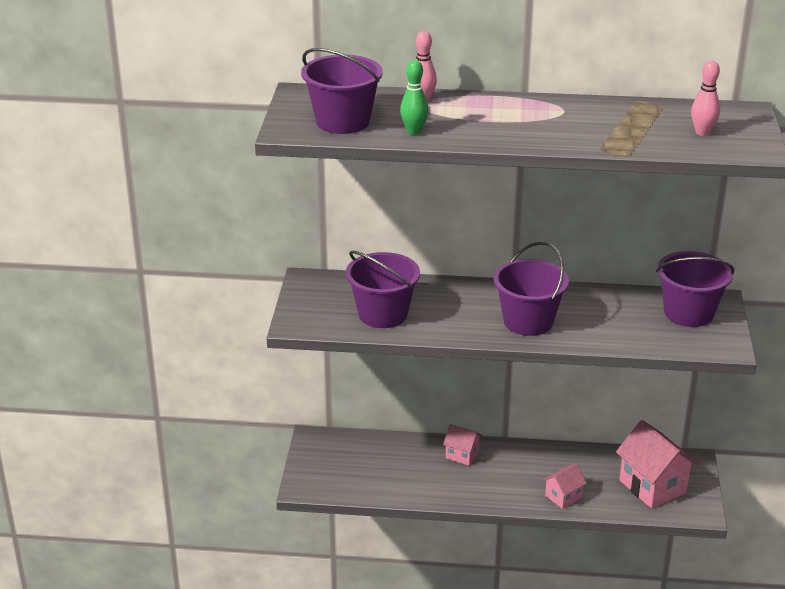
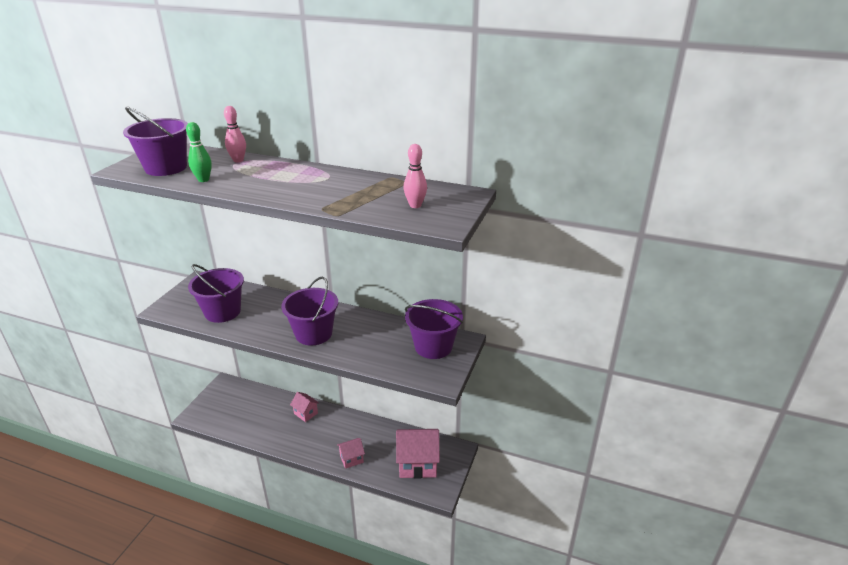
camera: 15 degrees right, 0 degrees up
pink house [616,420,698,509] -> pink house turned 75 degrees counterclockwise [396,429,440,478]

